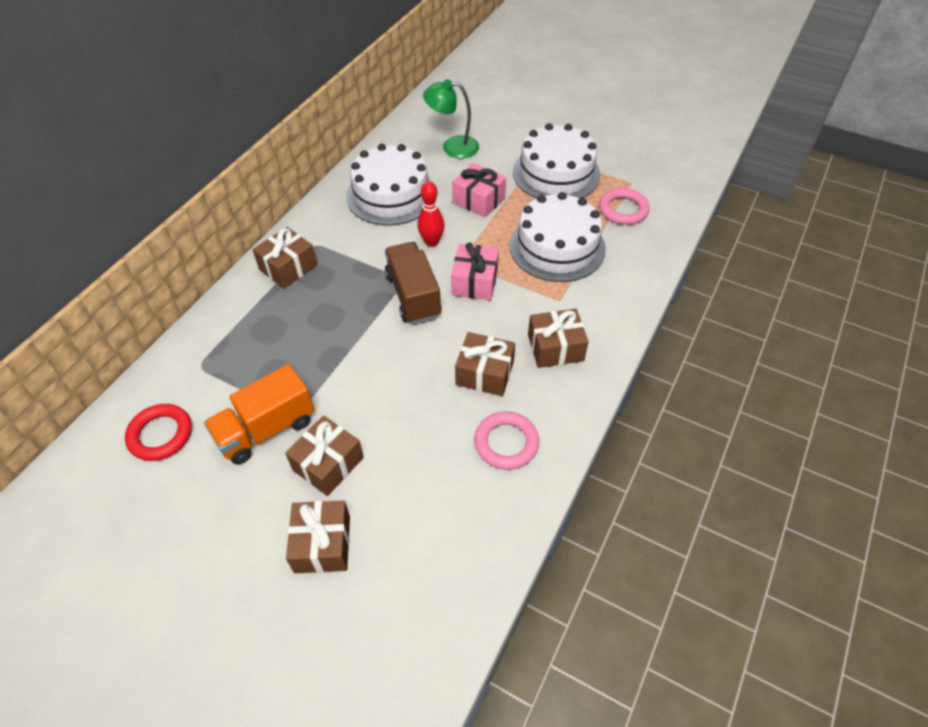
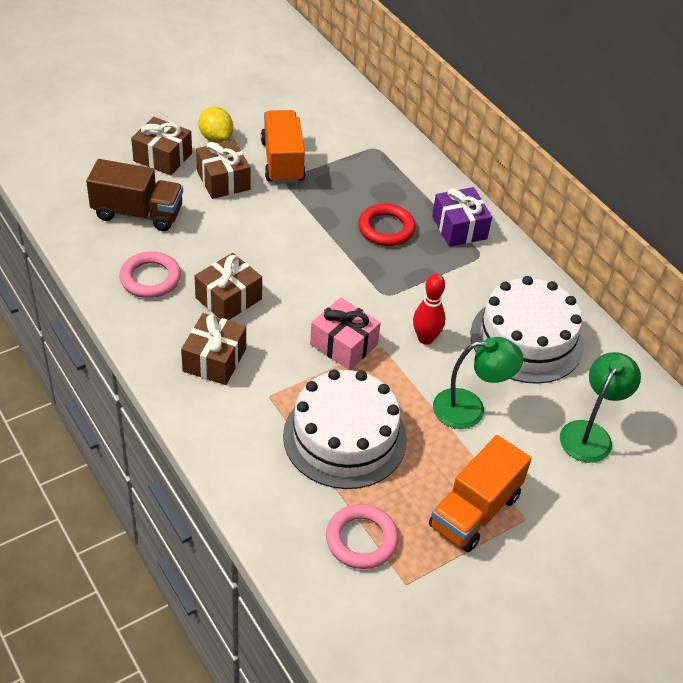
camera: 115 degrees right, 5 degrees down
red ring [125,404,192,461] -> red ring moved to [358,204,415,246]
brown gift [252,227,317,289] -> purple gift [432,187,492,247]
brown truck [385,242,441,324] -> brown truck moved to [86,159,183,231]
pink gift [452,163,506,217] -> green lamp [433,337,523,429]
white cake [513,123,601,198] -> orange truck [429,435,532,553]
none -> yellow lemon [198,107,233,143]

